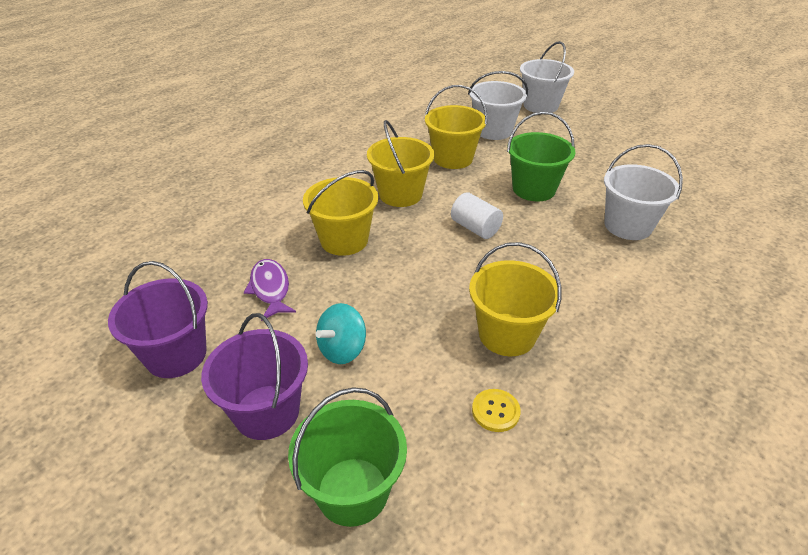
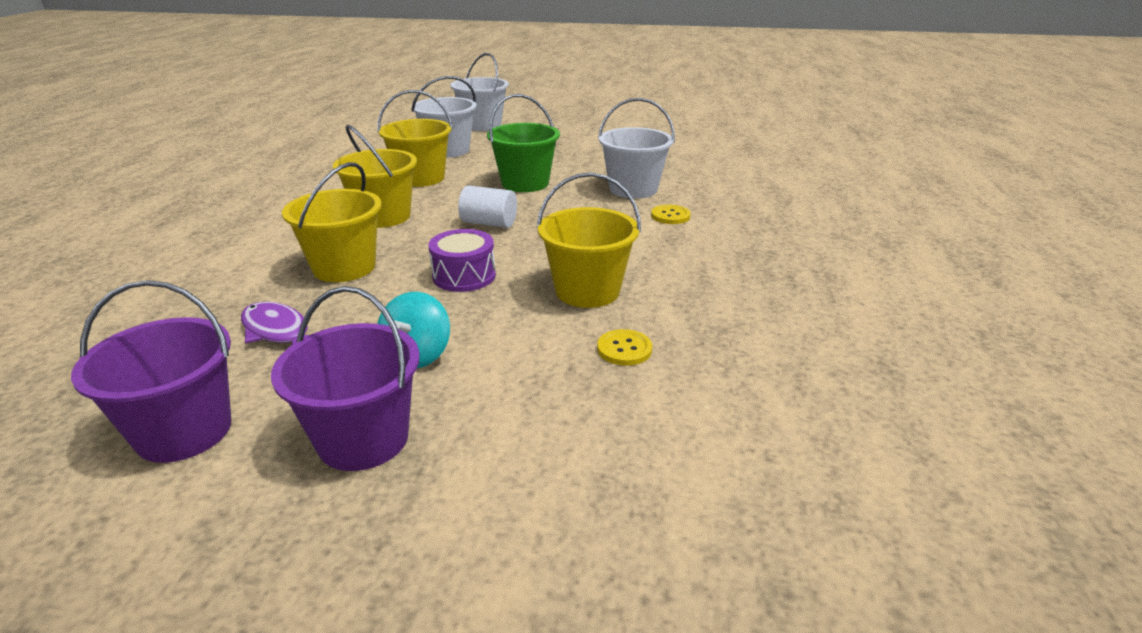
camera: 30 degrees left, 10 degrees down
green bucket [288,387,407,527] -> none
none -> purple drum [428,229,496,292]
none -> yellow button [651,205,691,224]

